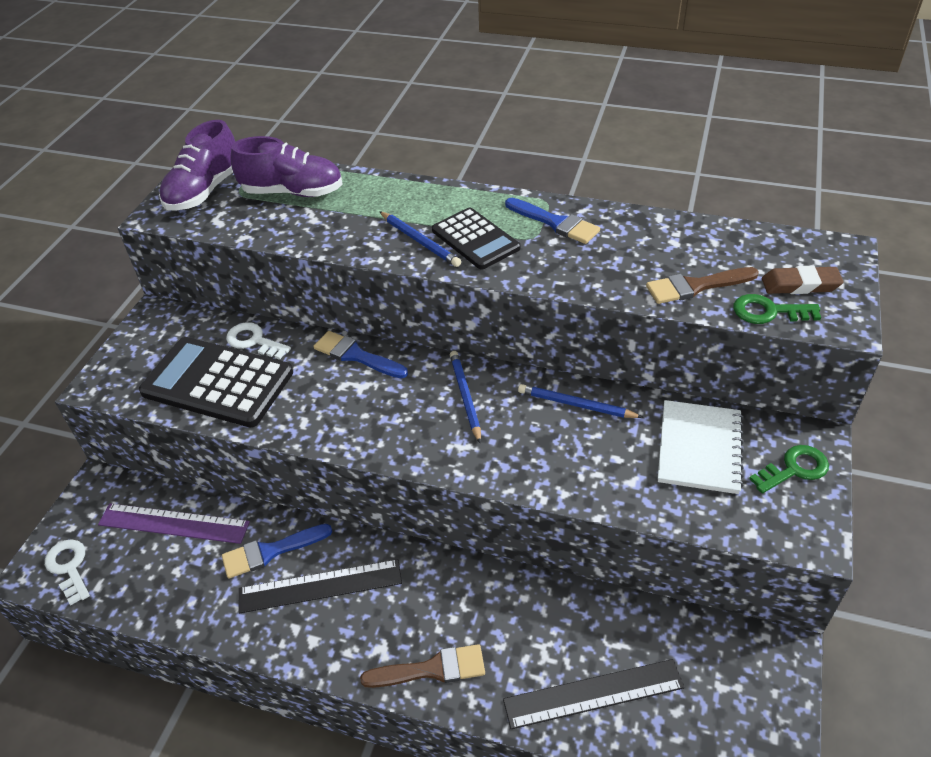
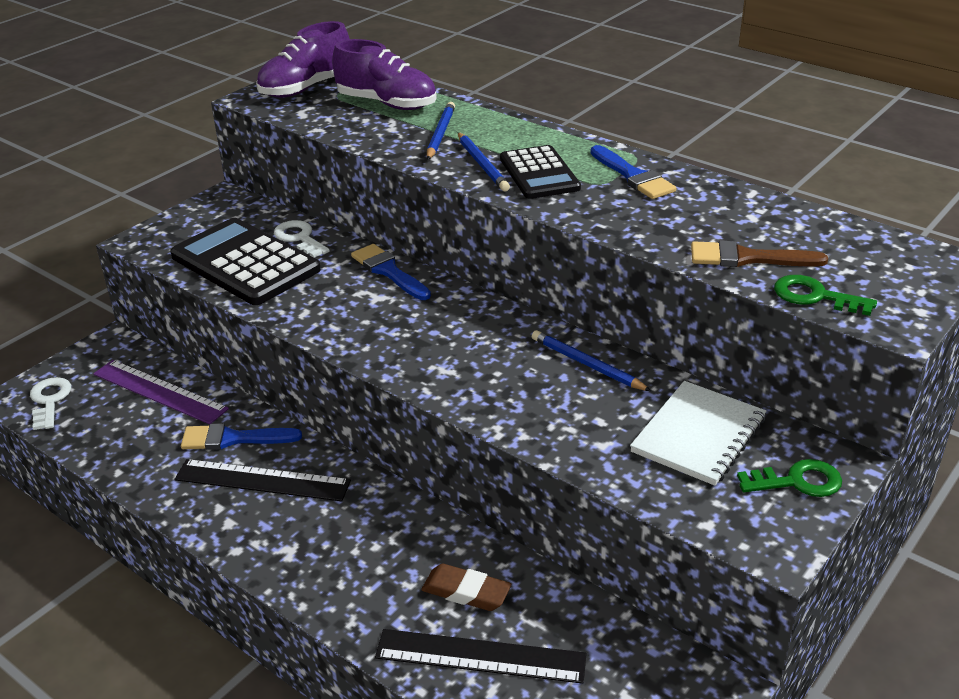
camera: 20 degrees right, 10 degrees down
brown brush [360,644,485,688] -> none
blue pencil [450,351,481,444] -> blue pencil moved to [427,102,455,160]
brown eraser [762,266,844,294] -> brown eraser moved to [421,564,511,611]

